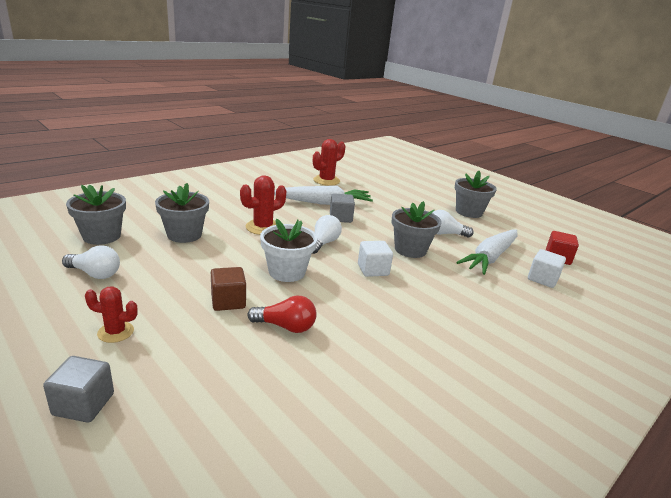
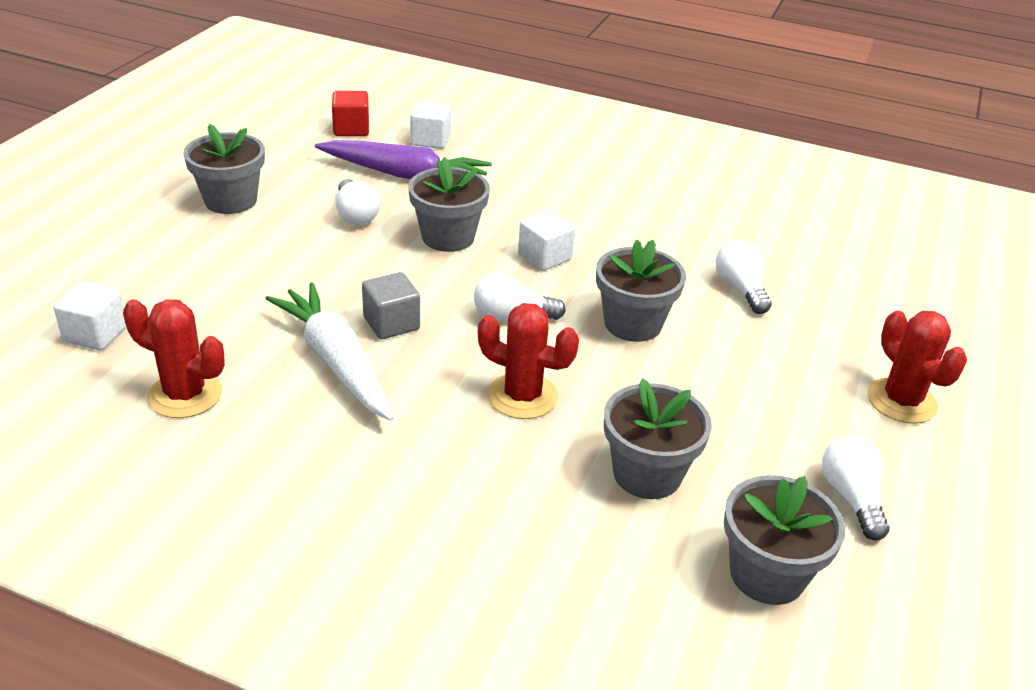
camera: 115 degrees left, 10 degrees up
grey cube [43,356,114,423] -> none
red cactus [85,286,138,343] -> red cactus [867,310,967,424], size x1.54
brown cube [211,267,246,311] -> none
red light bulb [247,296,316,333] -> white light bulb [715,240,772,314]
white flower pot [260,219,318,282] -> grey flower pot [596,239,686,342]
white carrot [456,229,518,275] -> purple carrot [315,140,492,179]
none -> white cube [53,281,126,350]

